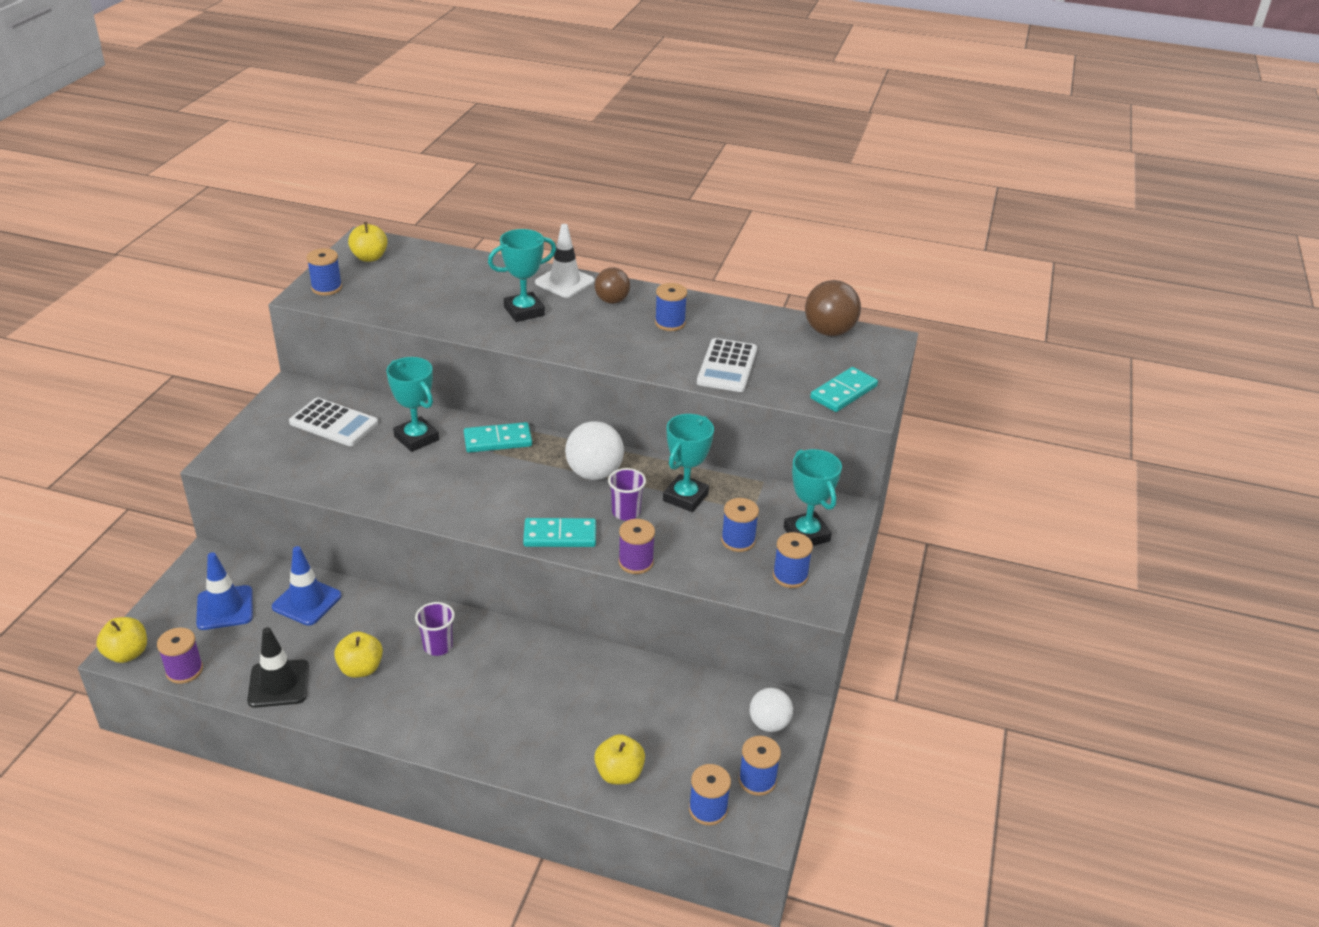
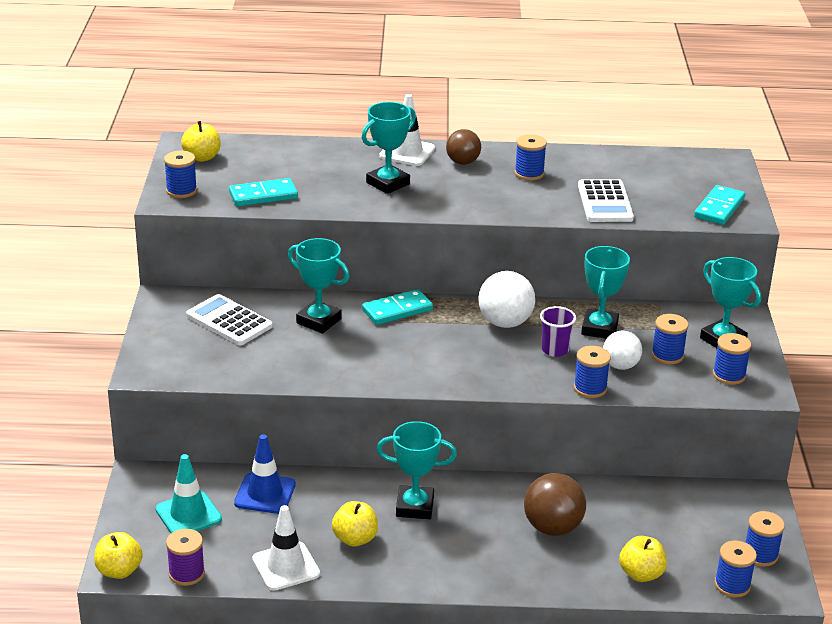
camera: 15 degrees left, 5 degrees down
blue traffic cone [196,552,253,630] -> turquoise traffic cone [155,454,222,533]
black traffic cone [247,627,309,708] -> white traffic cone [252,505,320,591]
white calculator [289,397,378,446] -> white calculator turned 150 degrees counterclockwise [186,294,273,345]
purple cup [415,602,455,656] -> turquoise trophy [377,421,457,519]
turquoise domino [523,518,596,547] -> turquoise domino moved to [229,178,298,206]
purple spool [618,519,655,574] -> blue spool [574,346,611,398]
white ball [750,688,793,732] -> white ball moved to [603,331,642,370]
brown ball [805,280,861,336] -> brown ball moved to [524,473,586,536]

